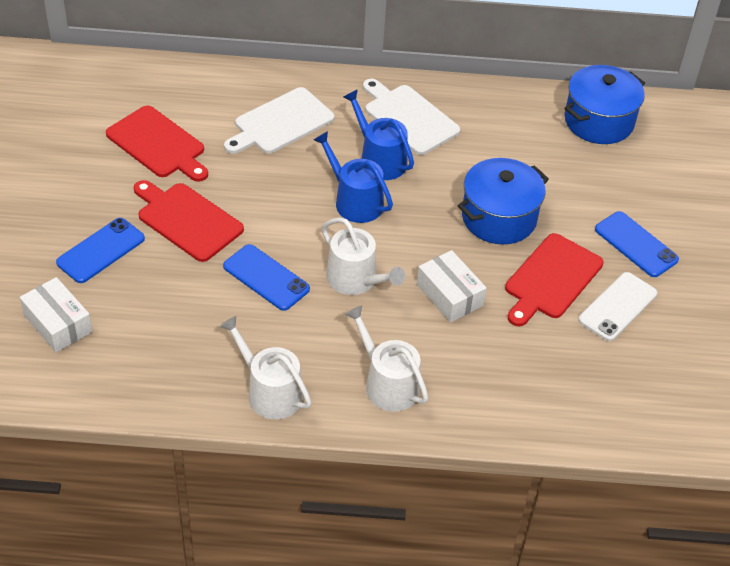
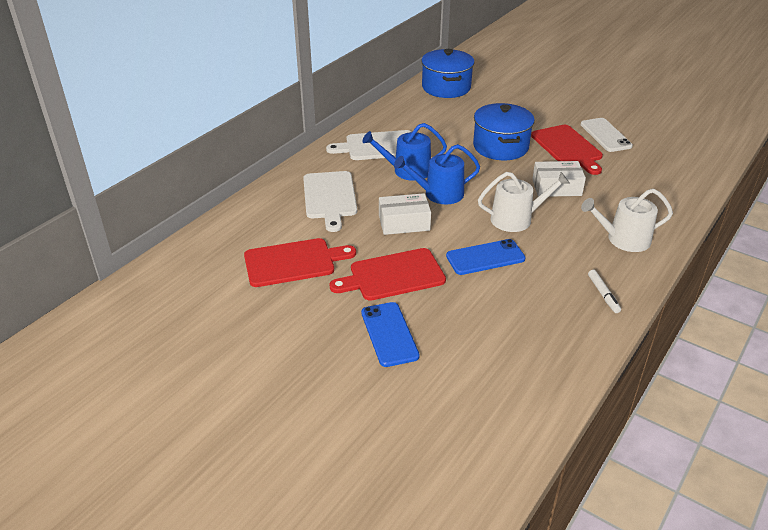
camera: 55 degrees left, 10 degrees down
white box [20,277,93,352] -> white box moved to [379,193,431,235]
white watering can [220,316,312,419] -> white marker [588,270,621,313]
blue phone [595,211,679,277] -> none

